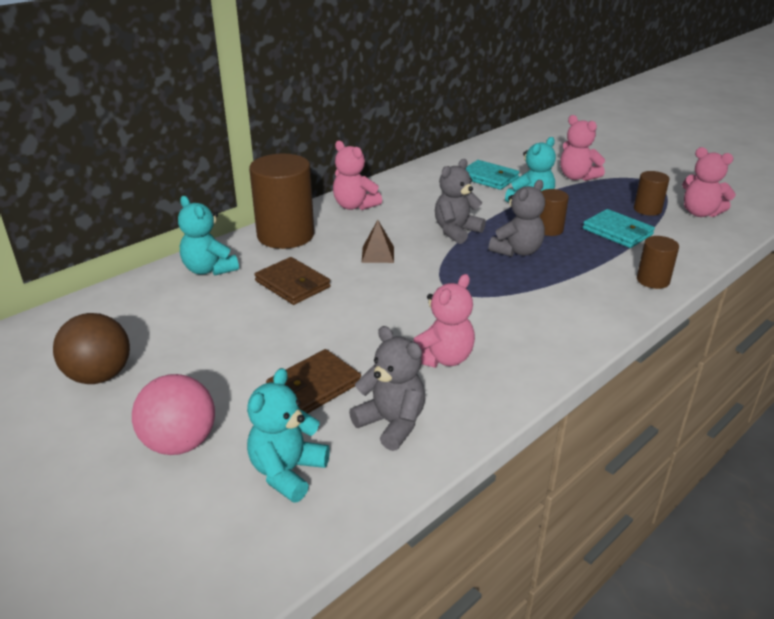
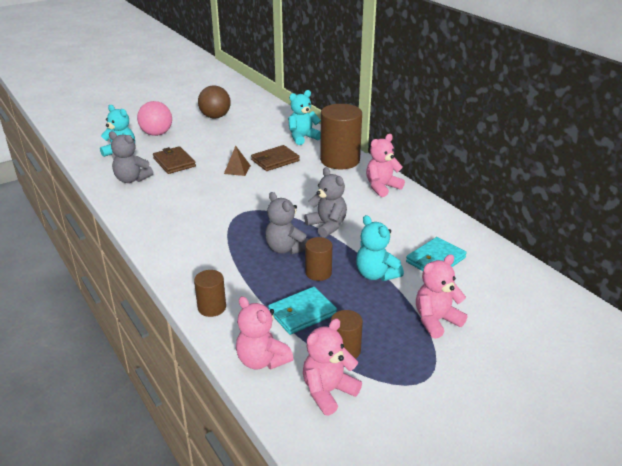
camera: 100 degrees right, 0 degrees up
grey teddy bear [349,326,425,451] -> grey teddy bear turned 60 degrees clockwise [109,132,153,183]
brown pyramid [362,220,394,263] -> brown pyramid moved to [224,146,251,176]
pink teddy bear [413,274,475,368] -> pink teddy bear moved to [236,296,294,370]

